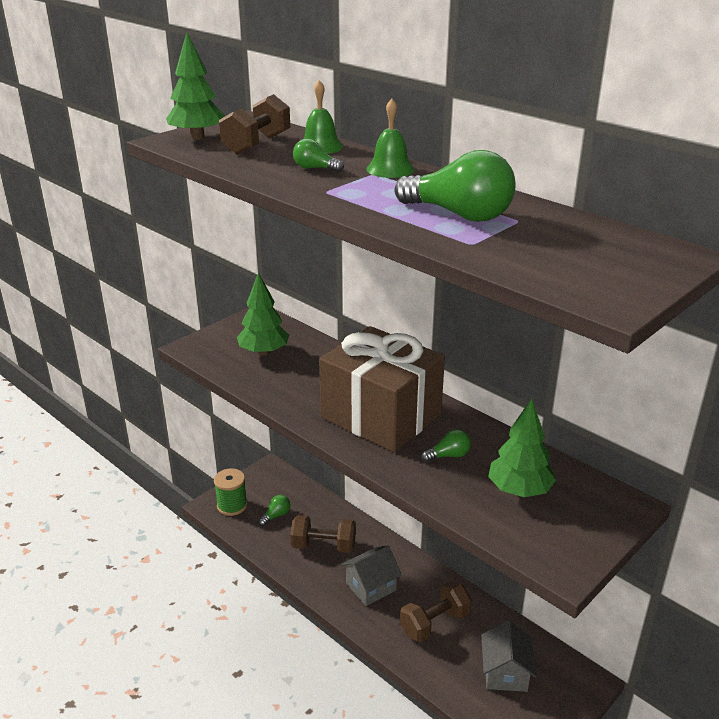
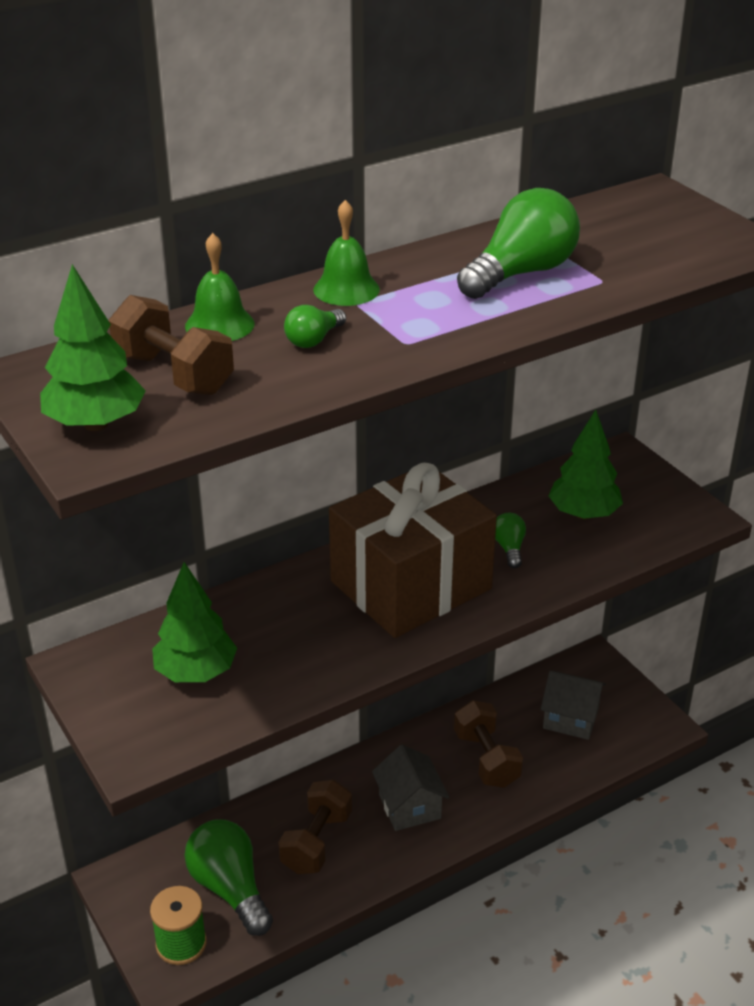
camera: 75 degrees left, 5 degrees up
green light bulb [259,495,291,526] -> green light bulb [185,820,273,936], size x2.06

